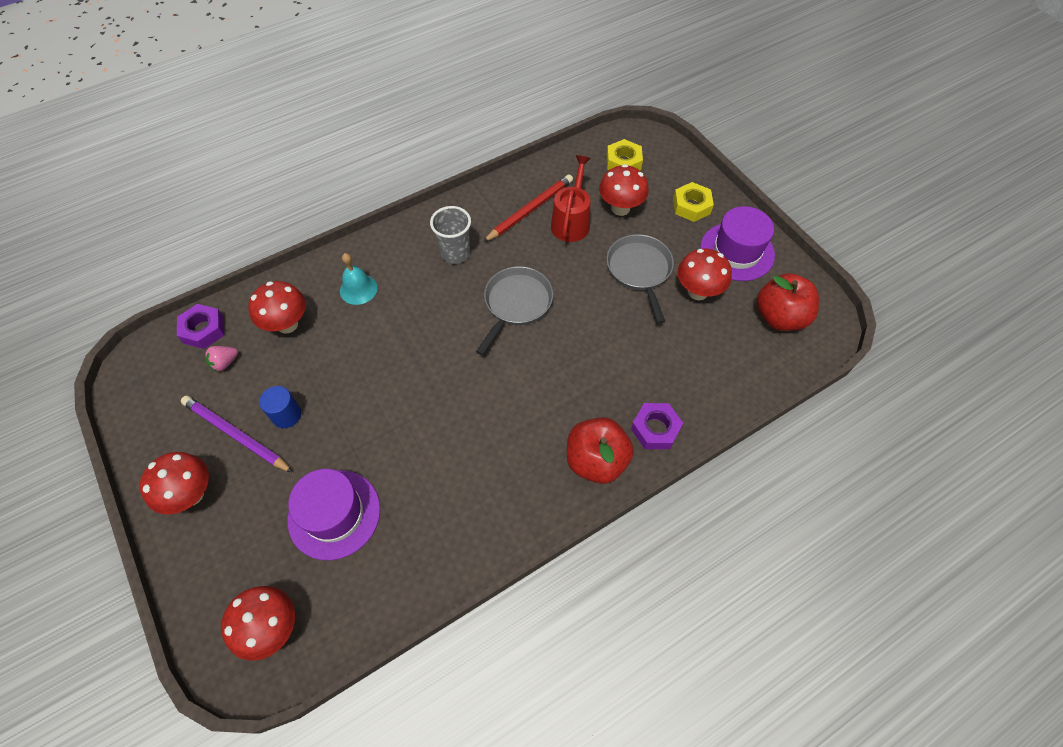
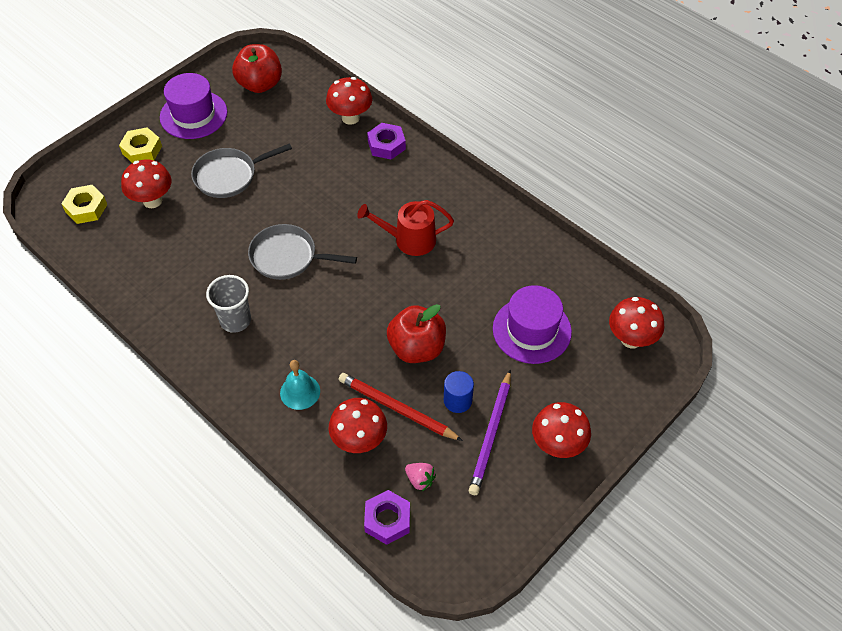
camera: 105 degrees left, 5 degrees down
red pencil [483,174,573,242] -> red pencil moved to [339,373,463,441]
red watering can [551,155,591,242] -> red watering can moved to [357,200,454,256]
red apple [567,417,634,484] -> red apple moved to [387,304,446,363]
red mushroom [677,249,732,300] -> red mushroom moved to [326,77,372,125]

